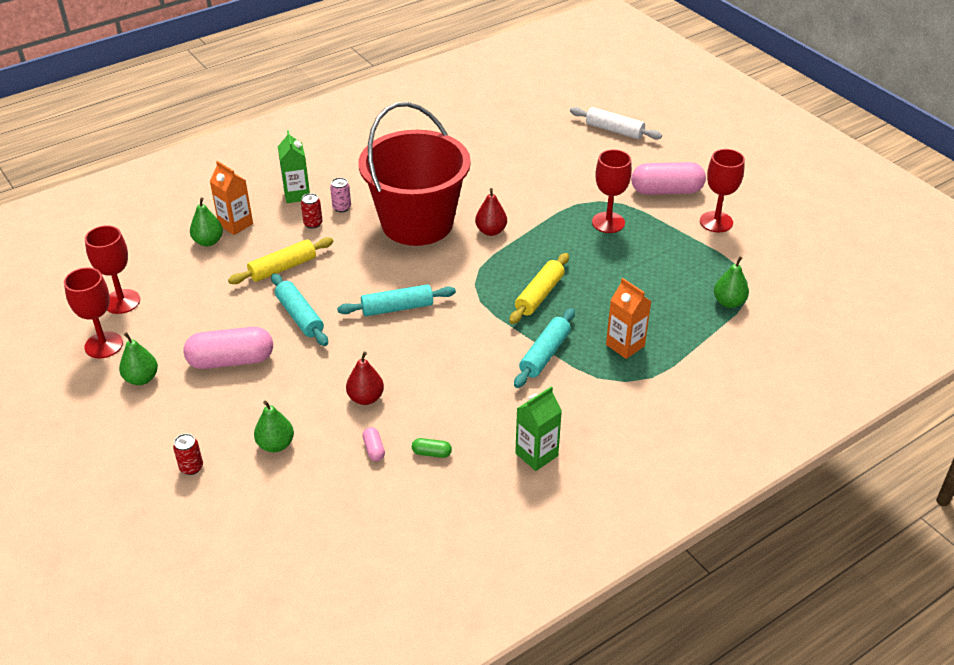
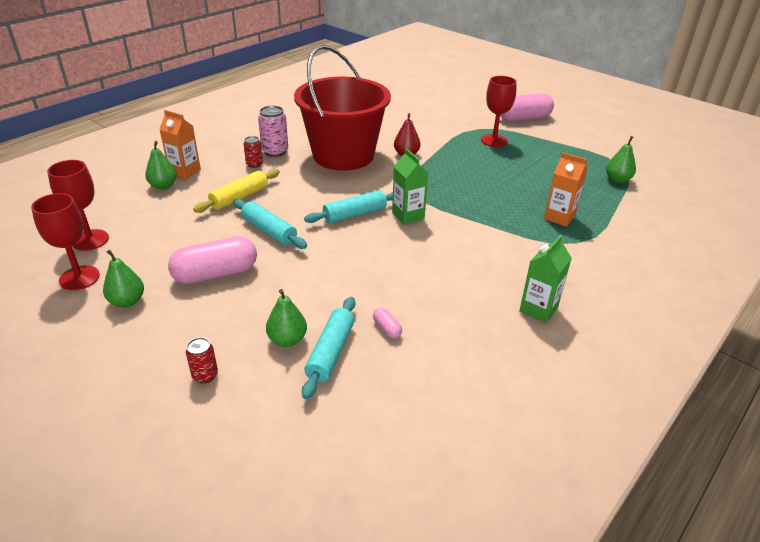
camera: 15 degrees left, 5 degrees down
green carton [278,130,310,203] -> green carton moved to [392,148,428,225]
pink can [330,178,351,212] -> pink can [258,106,288,157], size x1.65
red pear [346,352,384,405] -> none
green capsule [412,438,452,458] -> none
yellow rolling pin [509,253,569,324] -> none
turquoise rolling pin [514,308,575,388] -> turquoise rolling pin moved to [302,297,355,399]
white rolling pin [570,107,662,140] -> none
red goblet [700,149,745,232] -> none

